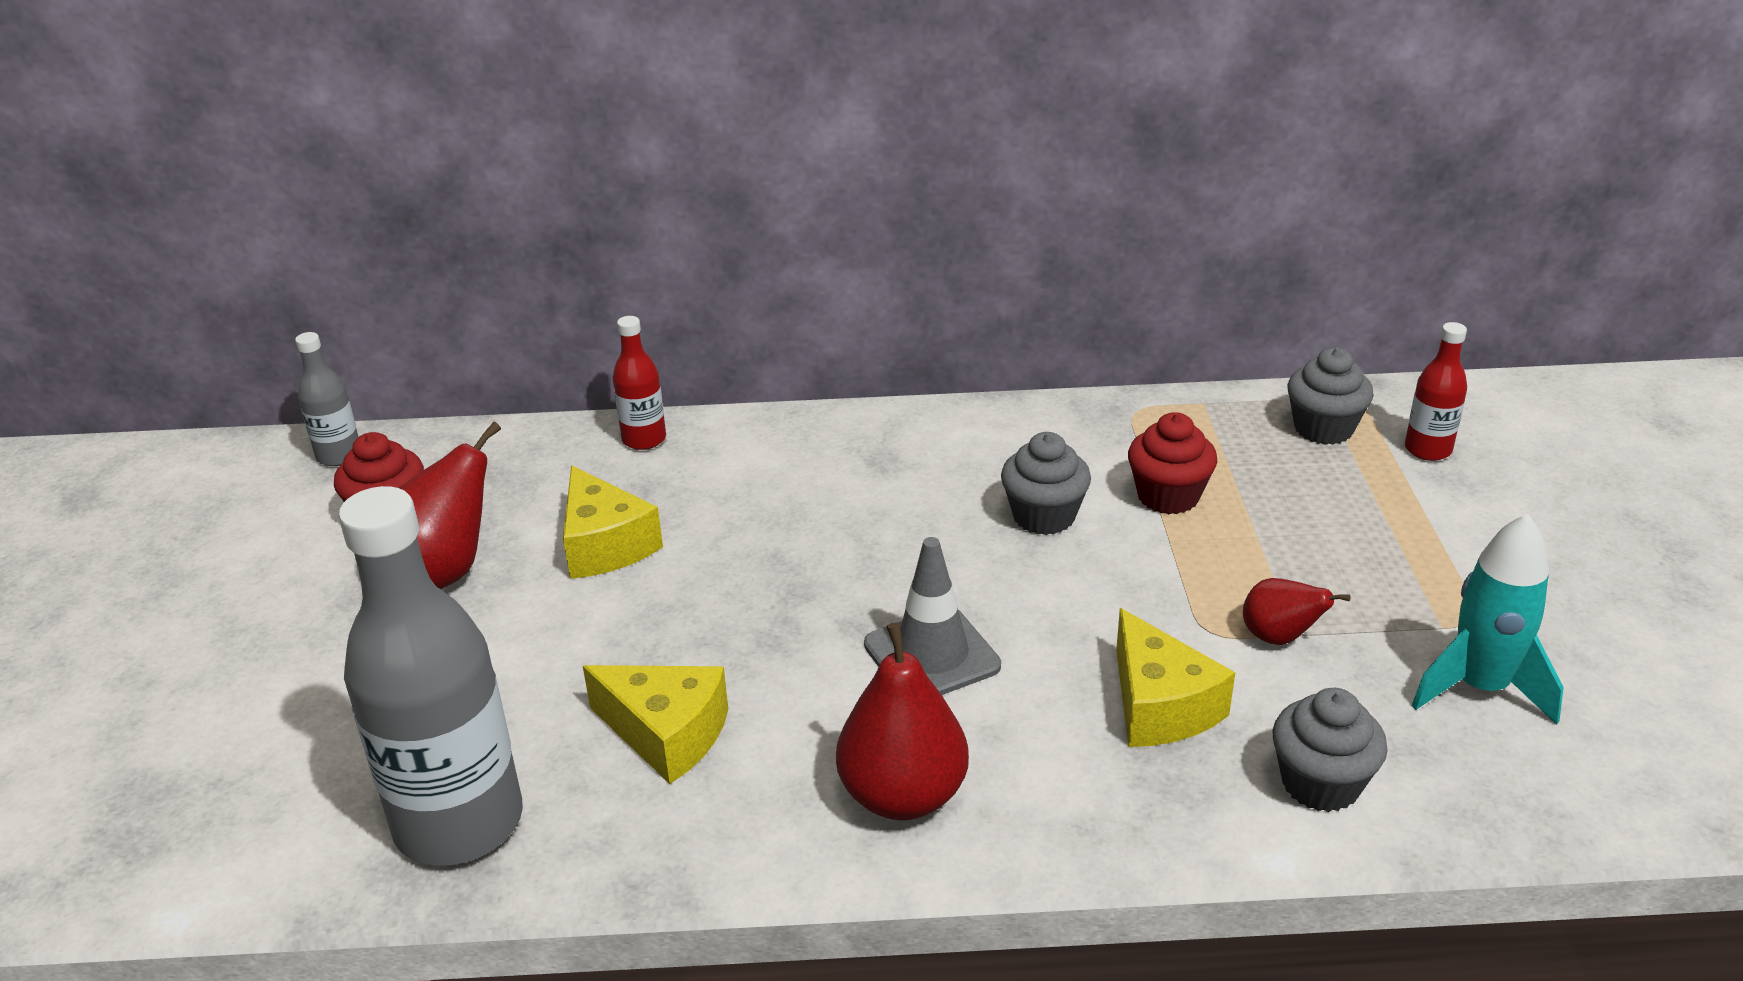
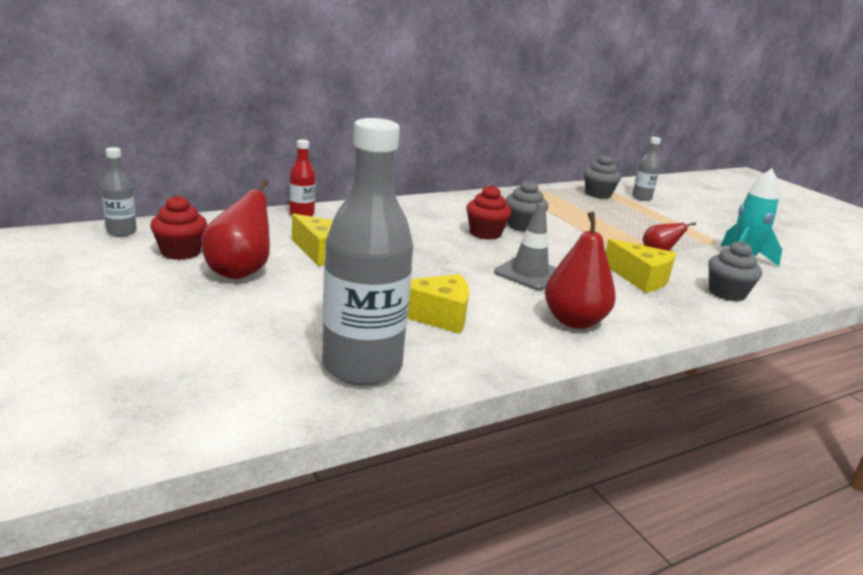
camera: 30 degrees left, 10 degrees down
red cupcake [1128,412,1217,514] -> red cupcake moved to [466,185,511,240]
red bottle [1405,322,1467,461] -> grey bottle [632,137,661,201]

